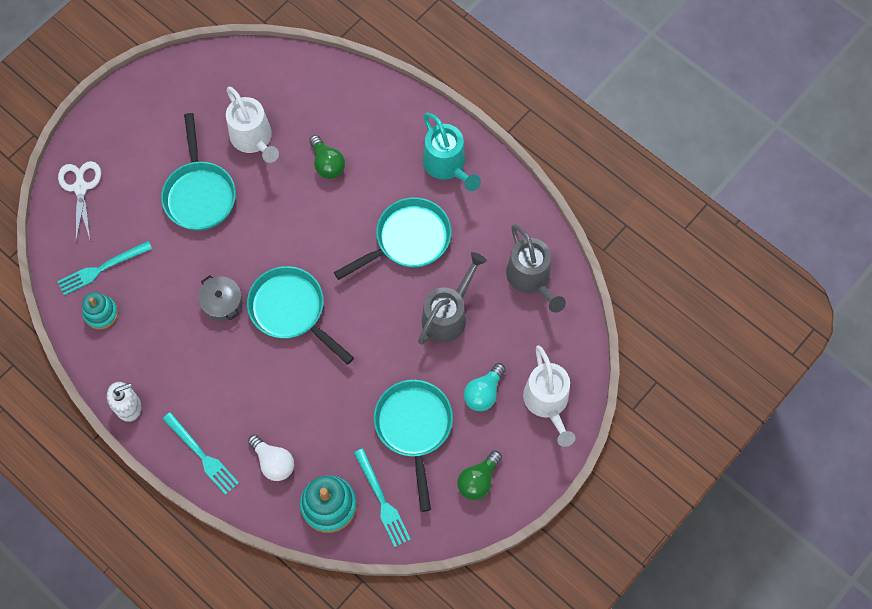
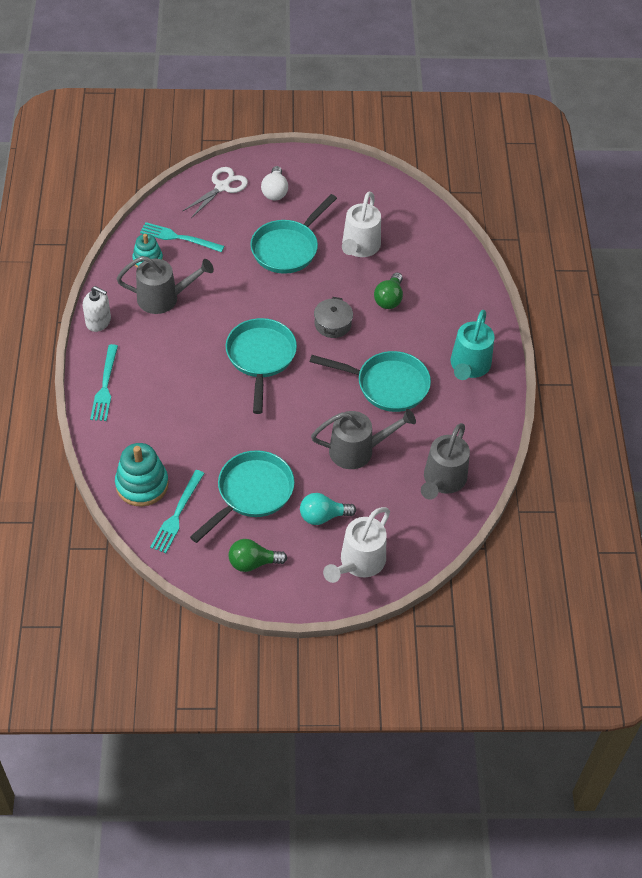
camera: 45 degrees right, 15 degrees down
grey pot [198,275,242,321] -> grey pot moved to [314,297,353,338]
white light bulb [248,435,294,481] -> white light bulb moved to [261,166,288,200]
none -> grey watering can [117,256,214,314]

